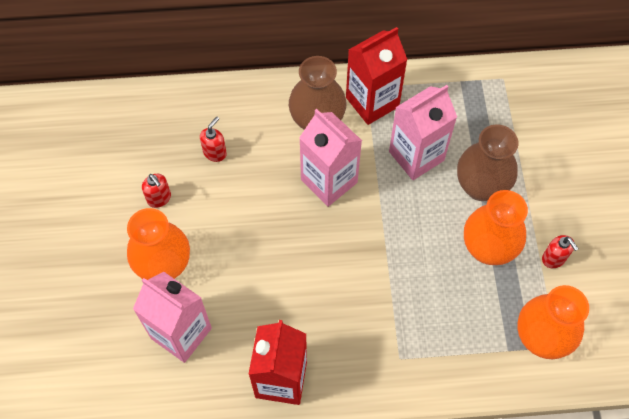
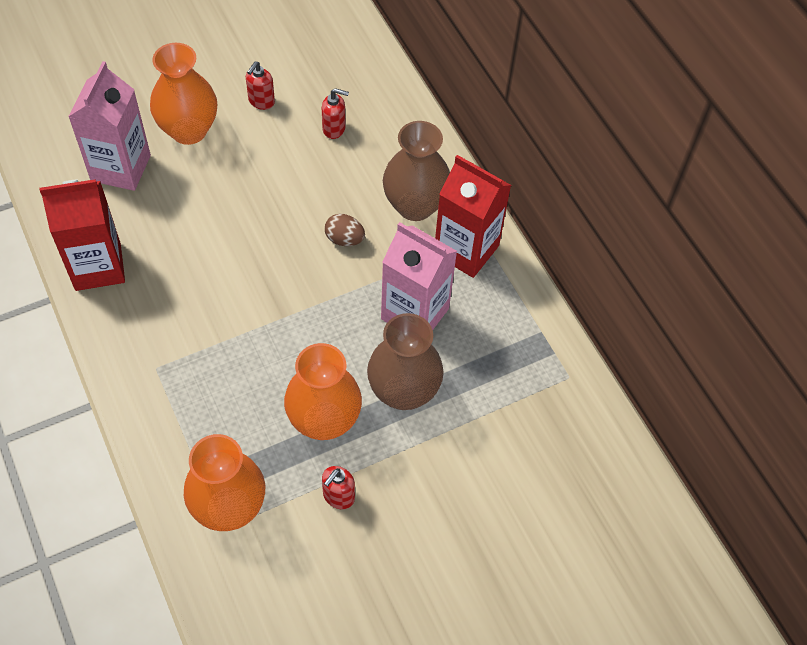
camera: 65 degrees right, 5 degrees down
pink carton [299,109,362,207] -> brown egg [325,214,365,246]

